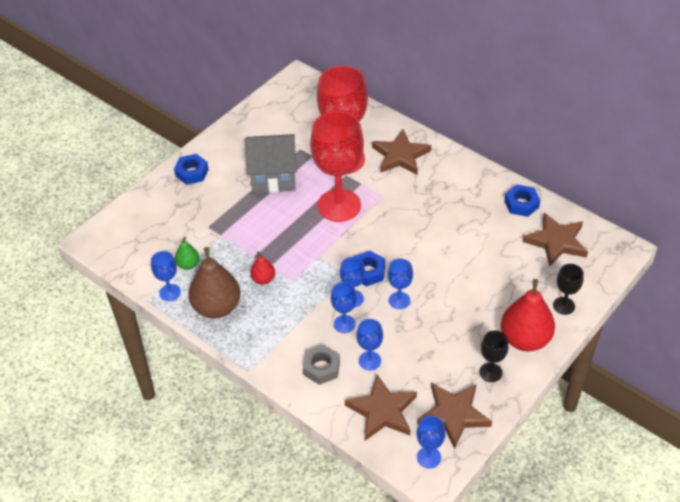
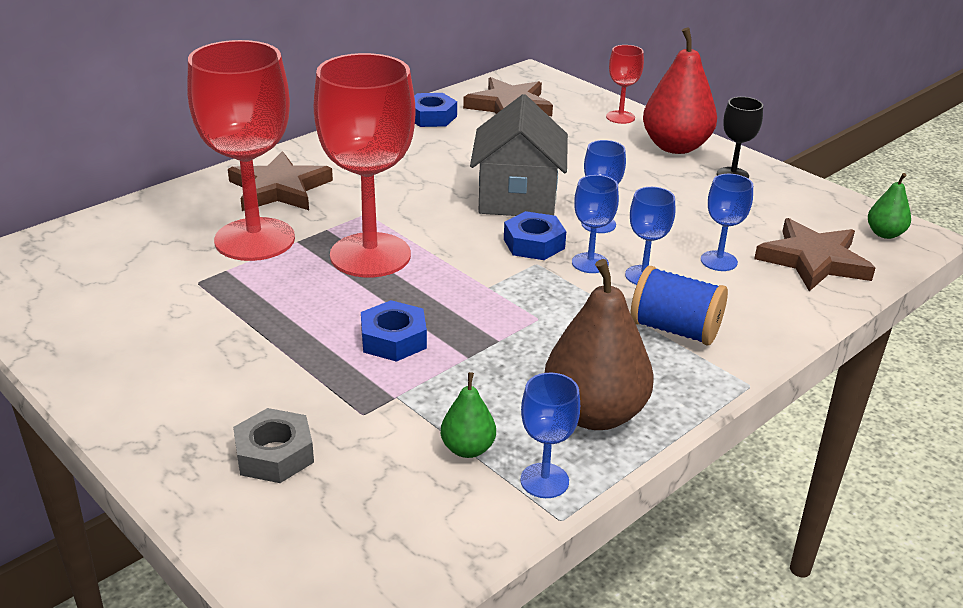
camera: 85 degrees left, 15 degrees down
blue nut [174,154,209,185] -> blue nut moved to [361,300,427,362]
grey house [245,134,297,193] -> grey house moved to [470,94,568,216]
red pear [250,251,275,285] -> none
grey nut [303,345,340,385] -> grey nut moved to [233,408,314,483]
brown star [417,383,492,449] -> none
blue goblet [417,416,446,468] -> green pear [868,173,911,239]
black goblet [553,264,584,315] -> red goblet [606,45,644,124]
none -> blue spool [630,266,728,345]

